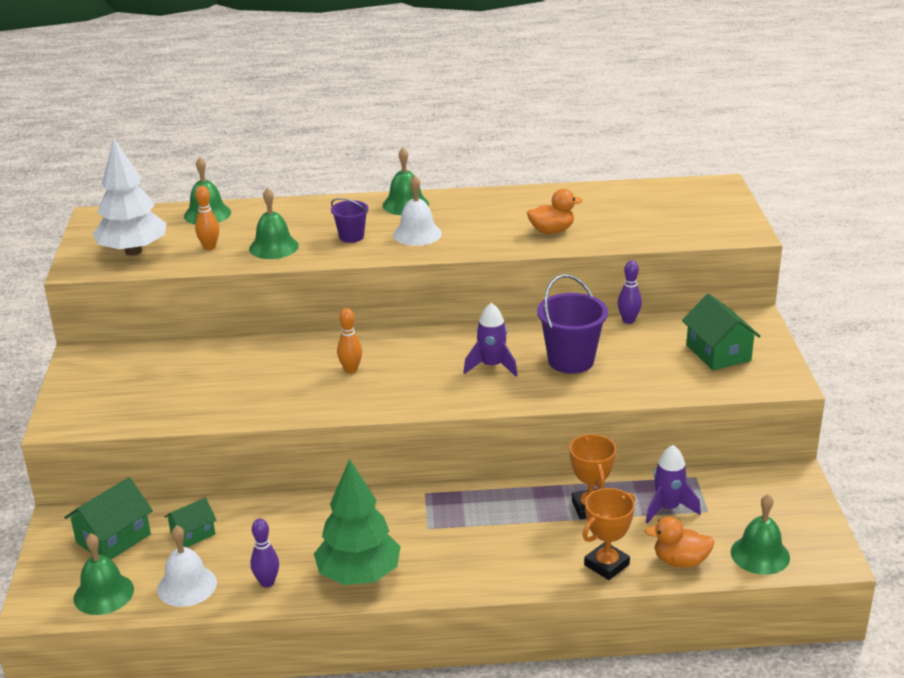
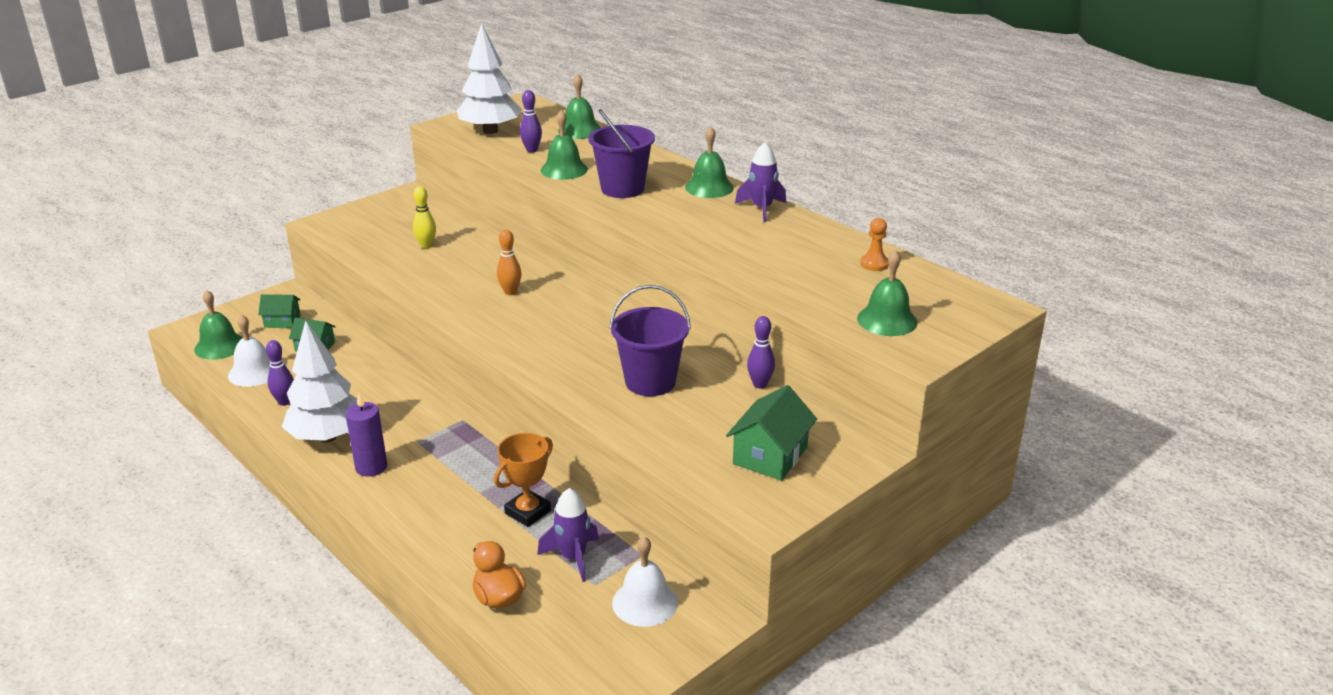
camera: 50 degrees right, 0 degrees up
green house [64,477,153,560] -> green house [258,294,301,328], size x0.62
orange bowling pin [195,186,219,250] -> purple bowling pin [520,90,542,153]
green tree [314,459,401,585] -> white tree [282,320,357,442]
purple bucket [331,198,369,243] -> purple bucket [588,109,655,198], size x1.75
white bell [393,175,442,246] -> white bell moved to [612,536,678,627]
purple rocket [464,303,518,377] -> purple rocket moved to [735,142,786,222]
orange duck [527,189,583,234] -> none
orange trophy [583,488,635,580] -> none
green bell [731,494,790,575] -> green bell moved to [857,250,918,336]
none -> purple candle [346,393,387,477]
none -> yellow bowling pin [413,186,436,249]
none -> orange pawn [860,218,889,271]

